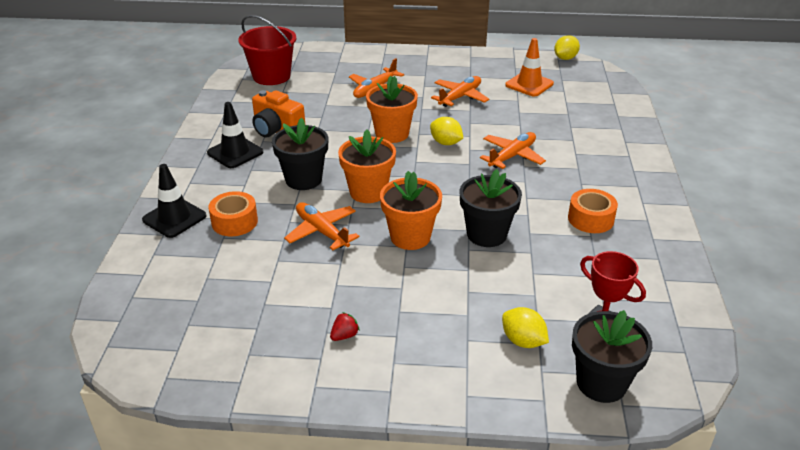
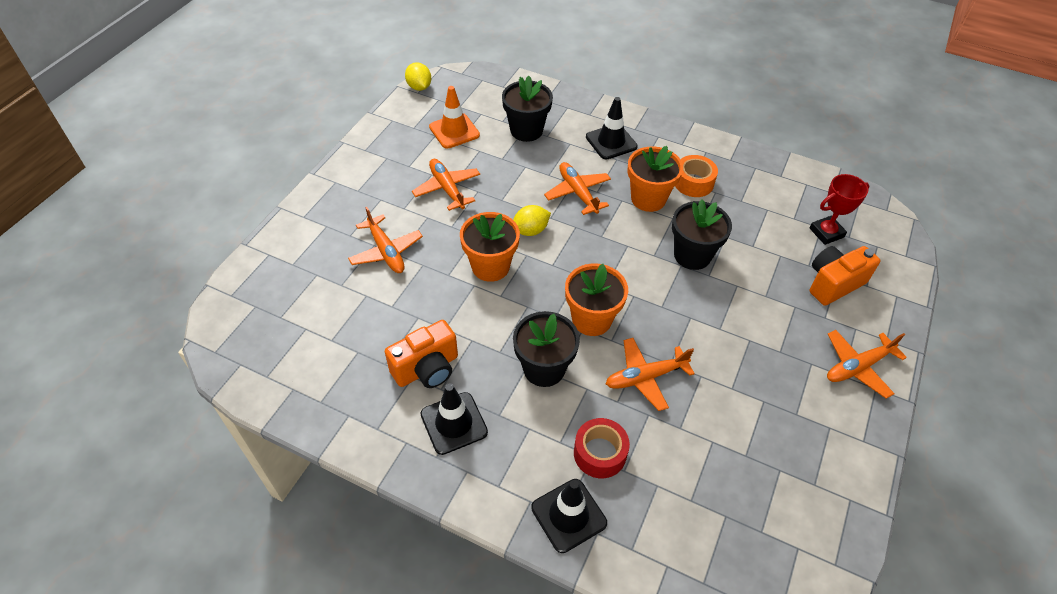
camera: 70 degrees left, 15 degrees up
orange tape [209,191,258,236] -> red tape [574,418,630,478]
red bucket [239,15,296,85] -> none
red strawberry [330,312,360,341] -> none
orange flower pot [380,171,442,250] -> orange flower pot moved to [627,146,683,212]
yellow lemon [502,307,549,348] -> orange camera [809,246,880,306]
black flower pot [572,310,652,403] -> black flower pot moved to [502,76,553,142]
none -> black traffic cone [586,97,638,160]
none -> orange plane [827,330,907,399]

